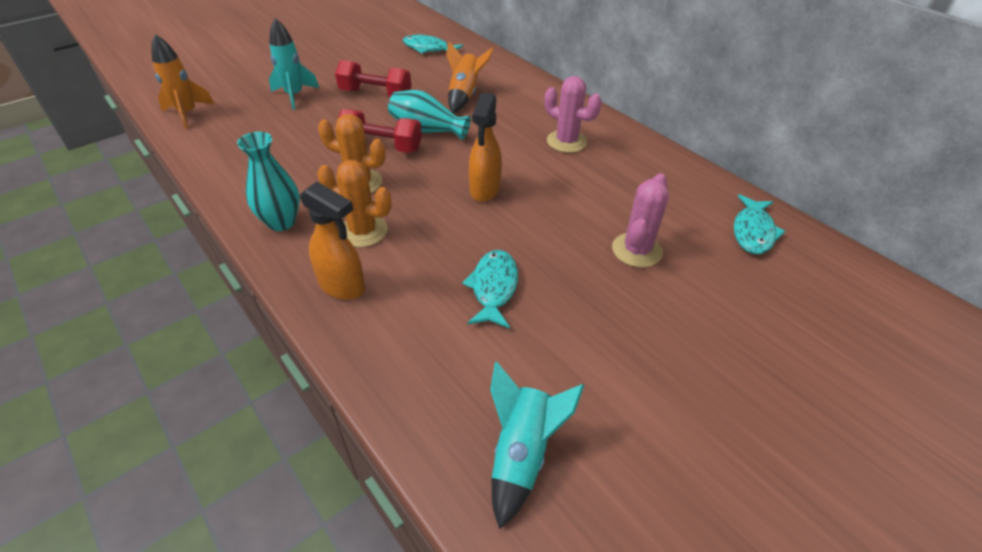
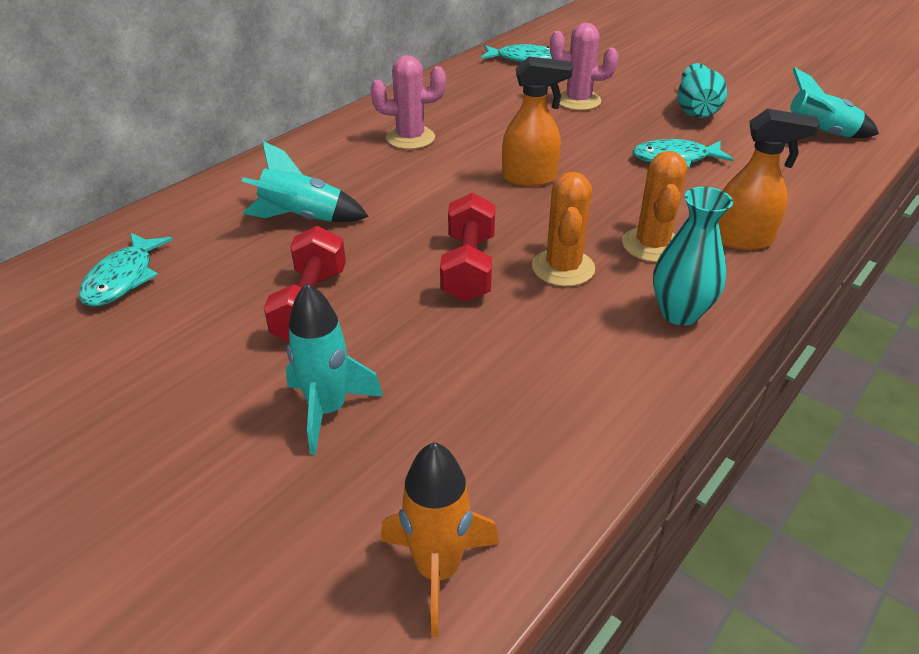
camera: 100 degrees left, 5 degrees down
orange spray bottle [300,182,365,300] -> orange spray bottle turned 75 degrees clockwise [719,109,820,250]
turquoise vase [388,90,471,140] -> turquoise vase moved to [677,63,727,118]
orange rocket [446,41,495,113] -> turquoise rocket [242,141,369,222]
pink cactus [545,76,602,153] -> pink cactus turned 60 degrees clockwise [371,55,446,149]

